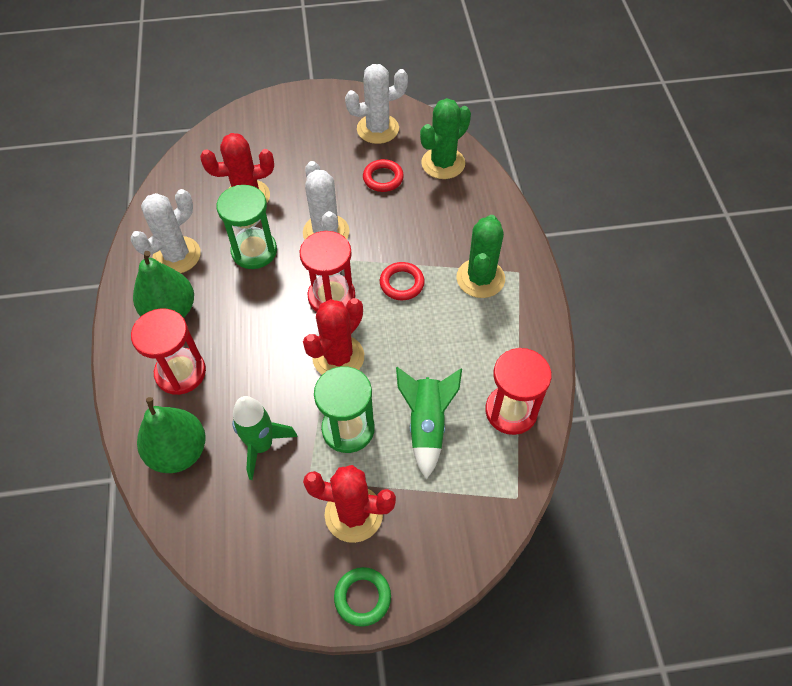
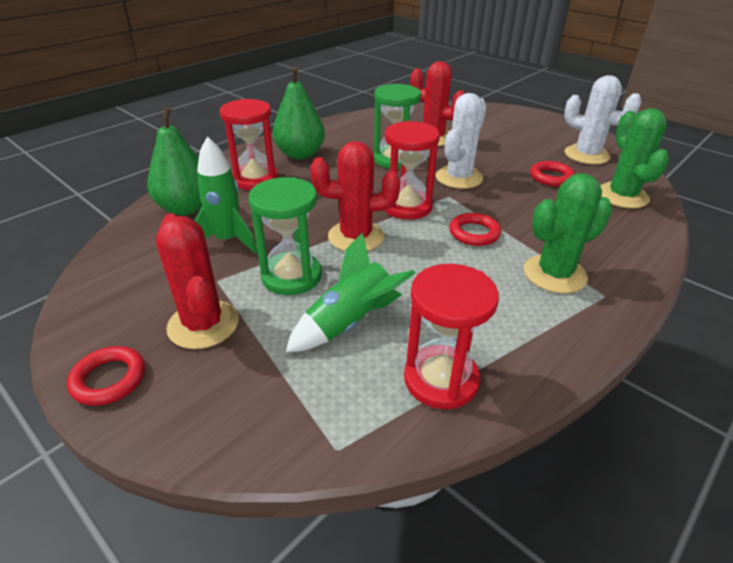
camera: 50 degrees right, 20 degrees down
white cactus [131,189,201,273] -> none
green ring [334,567,391,627] -> red ring [67,346,145,406]
green cactus [420,98,471,179] -> green cactus turned 75 degrees clockwise [600,108,669,208]

